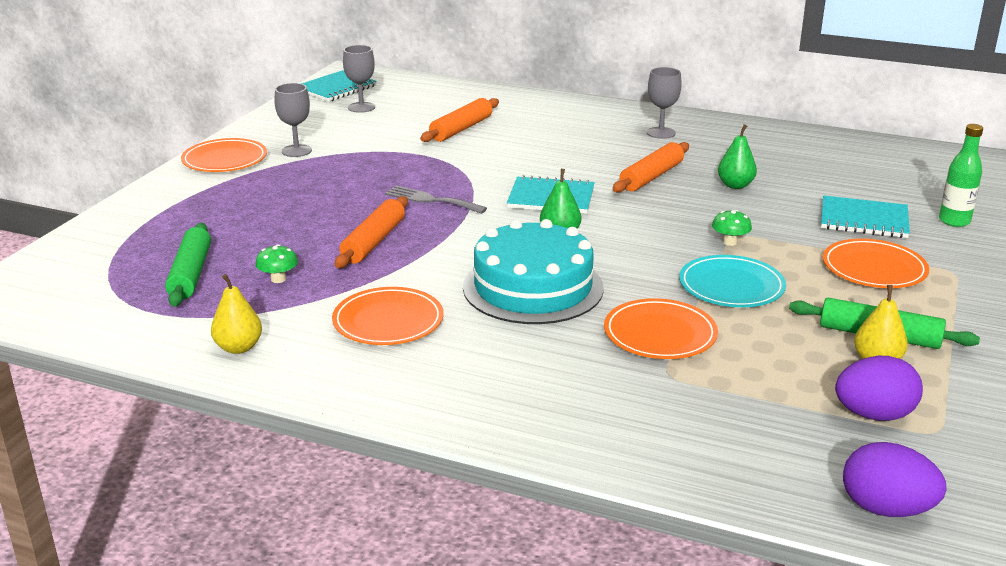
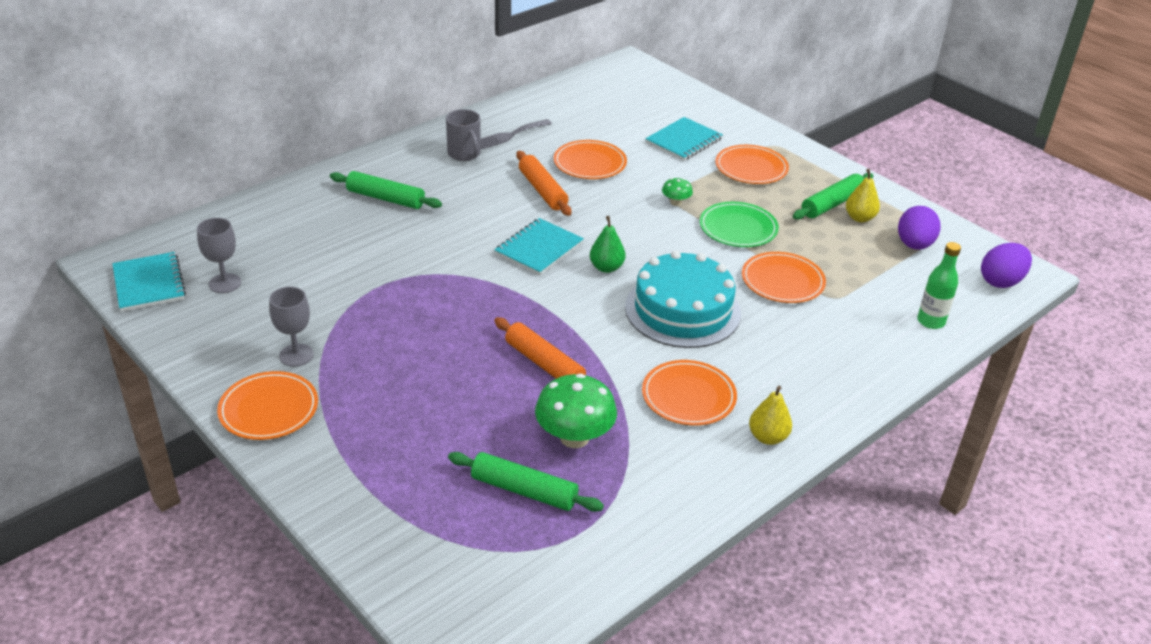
camera: 65 degrees left, 10 degrees up
yellow pear [211,274,262,354] -> yellow pear moved to [749,386,792,445]
green mushroom [255,244,298,283] -> green mushroom [535,374,617,448], size x2.03
grey fork [385,186,487,214] -> grey fork moved to [481,119,552,149]
orange rolling pin [420,98,499,142] -> none
grey goblet [647,67,682,139] -> grey mug [446,109,481,161]
turquoise plate [679,255,786,307] -> green plate [699,202,779,247]
green pear [718,124,757,189] -> orange plate [554,140,627,179]
green bottle [939,124,983,227] -> green bottle moved to [917,242,961,329]
none -> green rolling pin [330,171,442,209]

